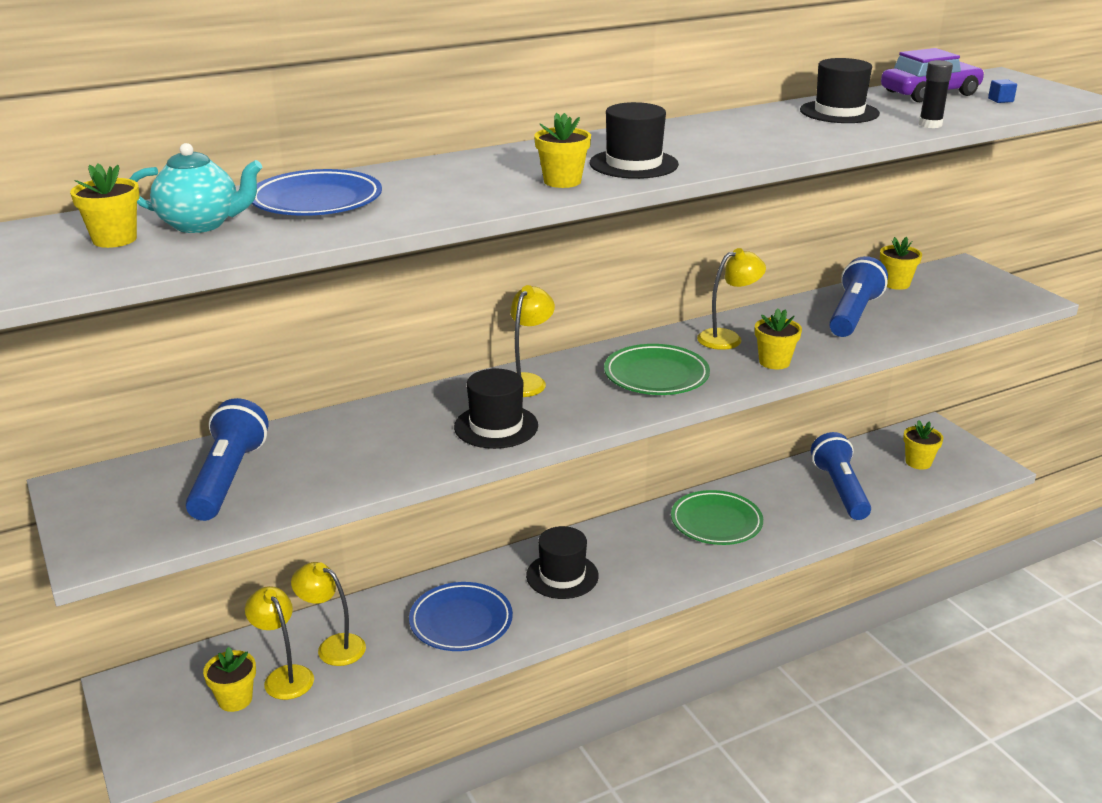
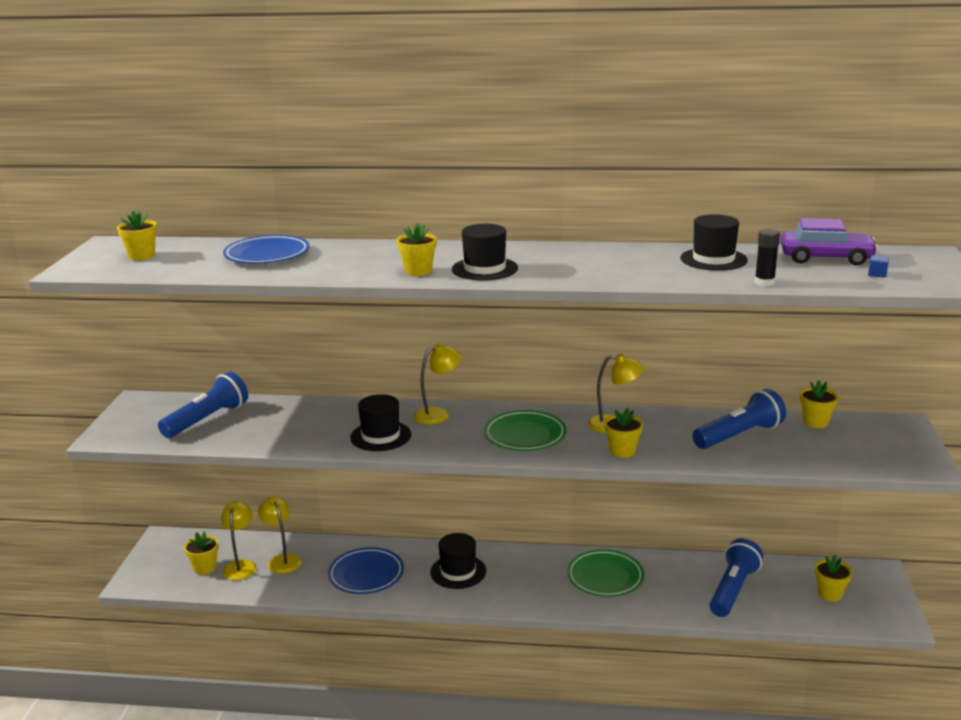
camera: 35 degrees right, 5 degrees down
turquoise teapot [130,143,263,233] -> none

